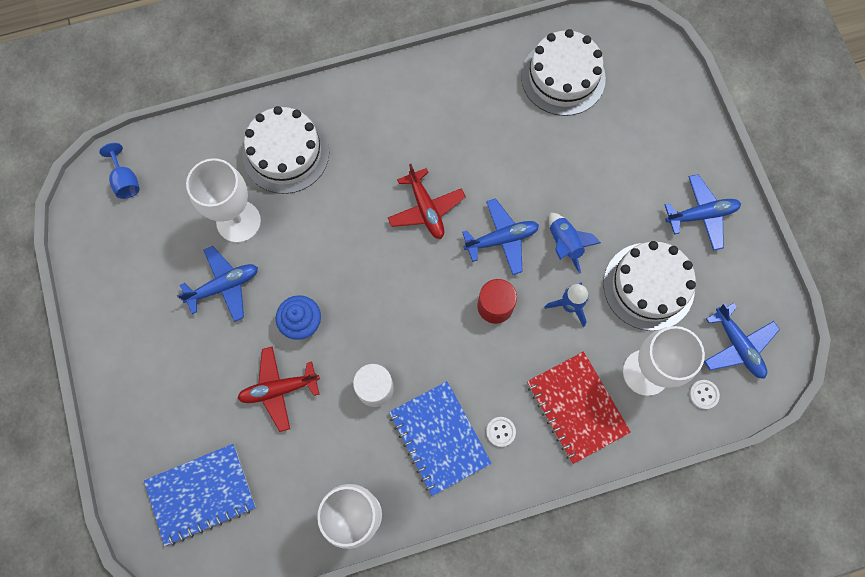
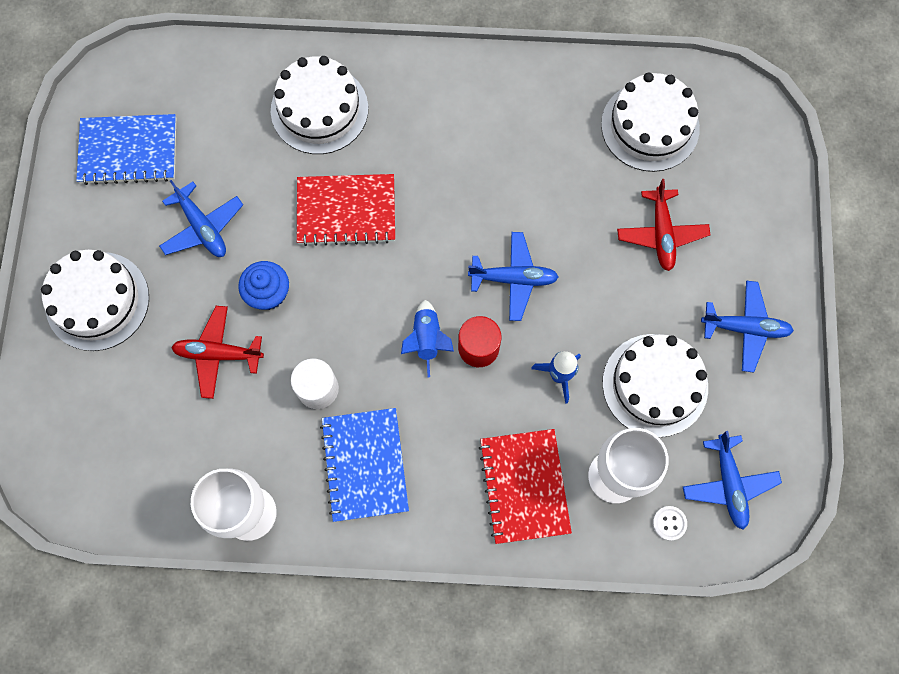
camera: 20 degrees right, 0 degrees up
blue goblet [99,143,140,199] -> none
blue notebook [144,444,256,546] -> blue notebook moved to [76,114,176,185]
blue plane [177,246,258,322] -> blue plane turned 60 degrees clockwise [159,180,243,257]
white goblet [186,158,261,243] -> none
red plane [388,164,466,239] -> red plane moved to [617,179,710,271]
white button [486,417,516,447] -> none
blue rocket [549,213,601,274] -> blue rocket moved to [401,300,454,377]
none -> white cake [41,249,149,351]
none -> red notebook [297,174,395,246]

